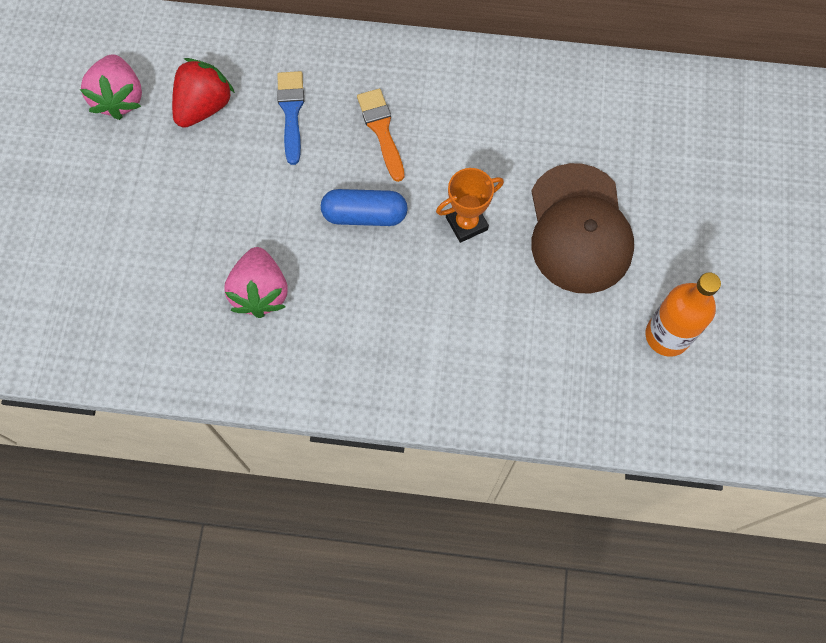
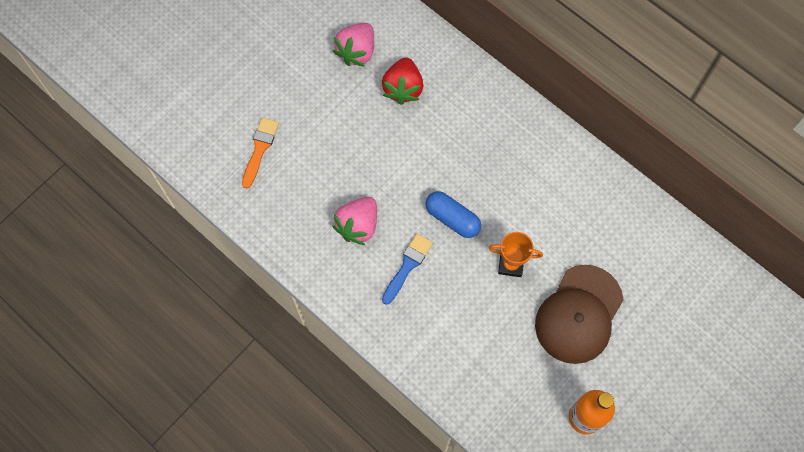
camera: 35 degrees right, 0 degrees up
red strawberry [172,58,235,128] -> red strawberry turned 120 degrees clockwise [382,57,424,105]
blue brush [277,71,304,165] -> blue brush moved to [382,234,433,305]
orange brush [357,89,404,182] -> orange brush moved to [242,118,279,188]

